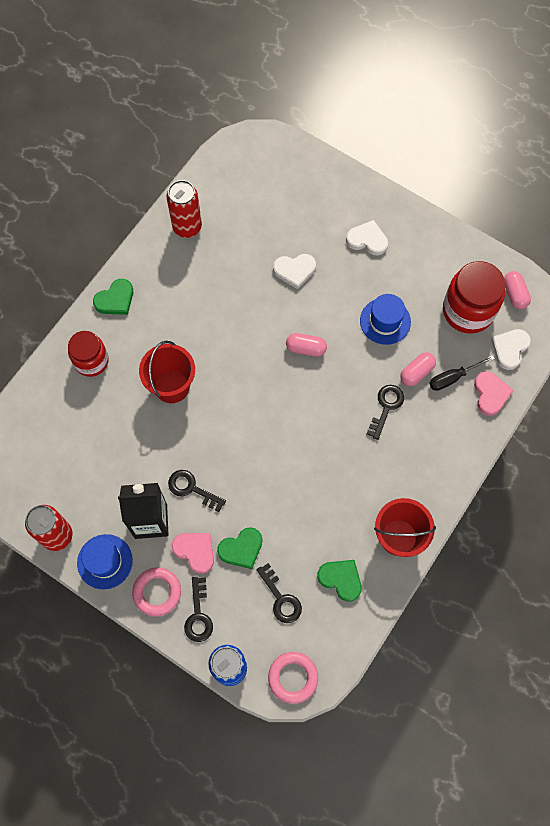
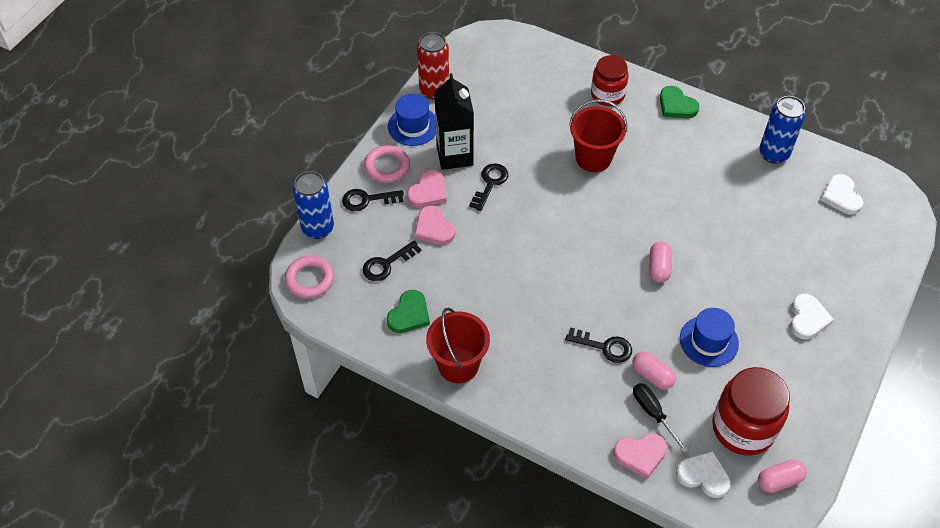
camera: 85 degrees right, 15 degrees down
red can [166,180,202,238] -> blue can [759,96,806,164]
green heart [217,527,263,569] -> pink heart [414,205,455,245]
white heart [273,254,316,289] -> white heart moved to [821,174,863,215]

